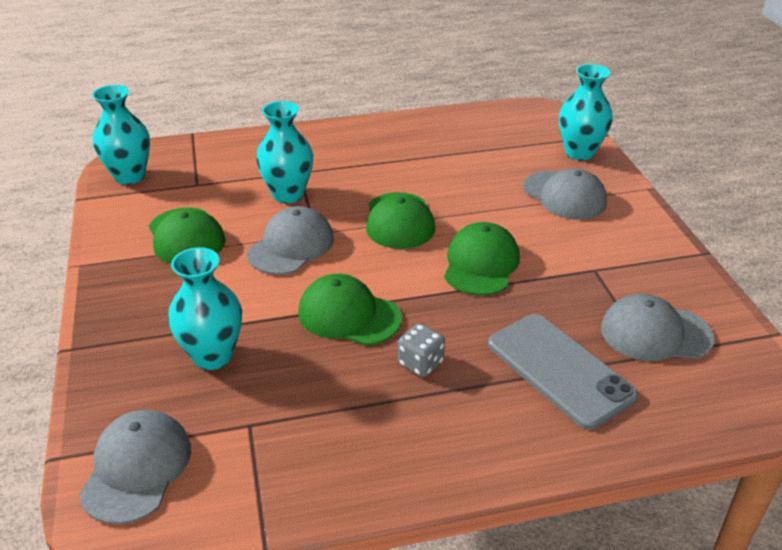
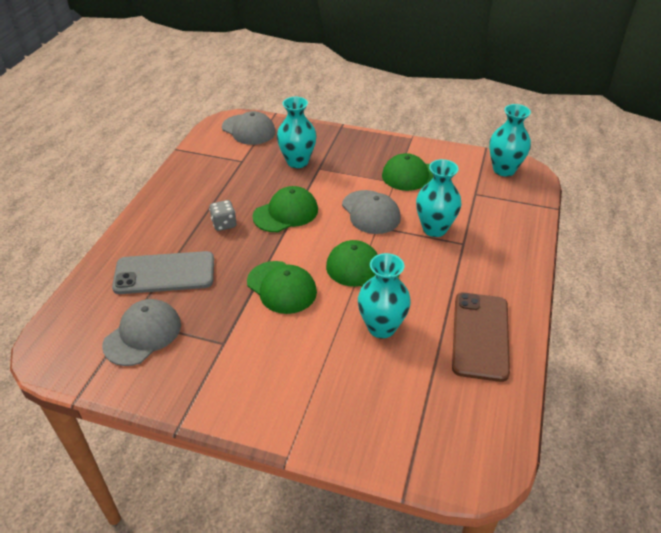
camera: 120 degrees right, 5 degrees up
grey cap [523,168,607,220] -> none
turquoise vase [559,64,613,160] -> turquoise vase moved to [358,253,411,338]
none -> brown phone [452,293,510,382]

